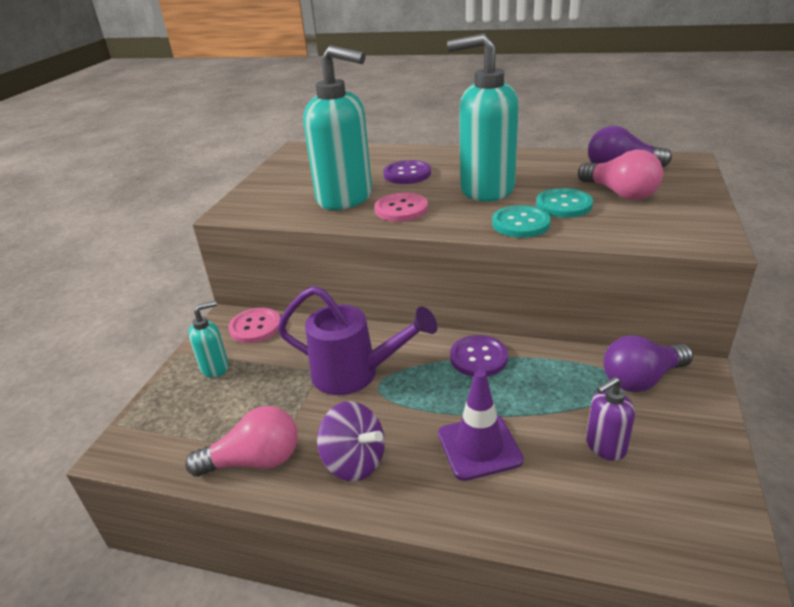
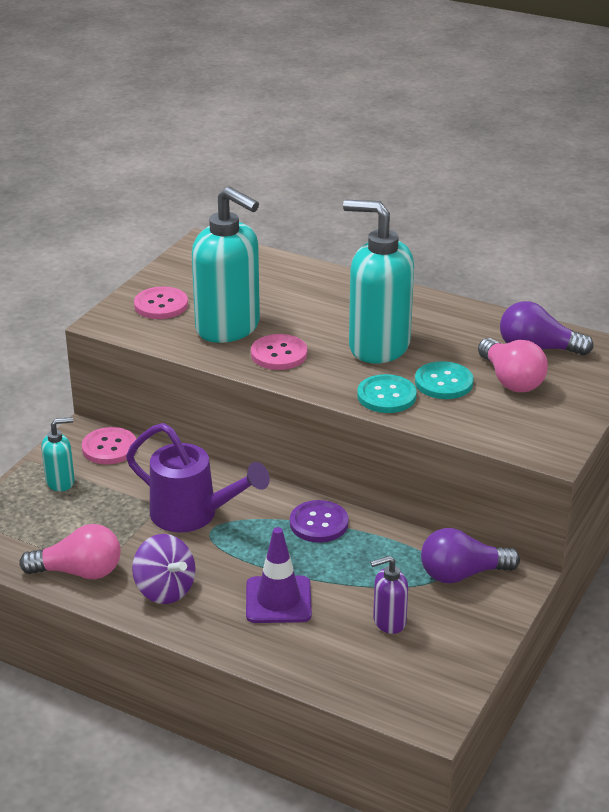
camera: 10 degrees right, 0 degrees up
purple button [383,160,431,184] -> none
none -> pink button [134,287,188,319]

